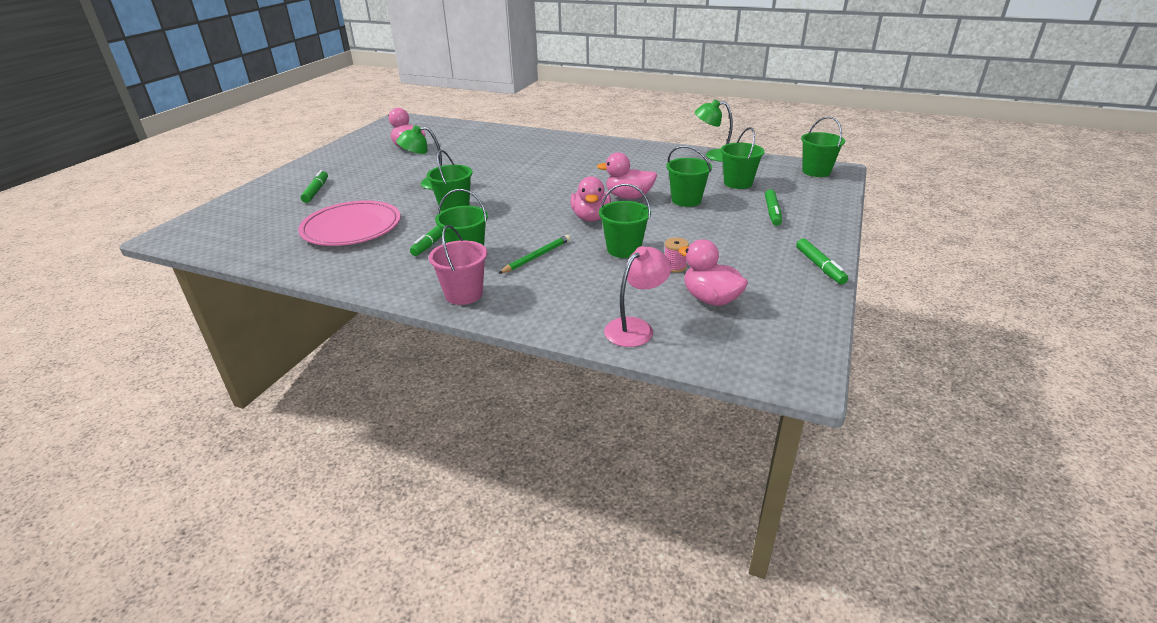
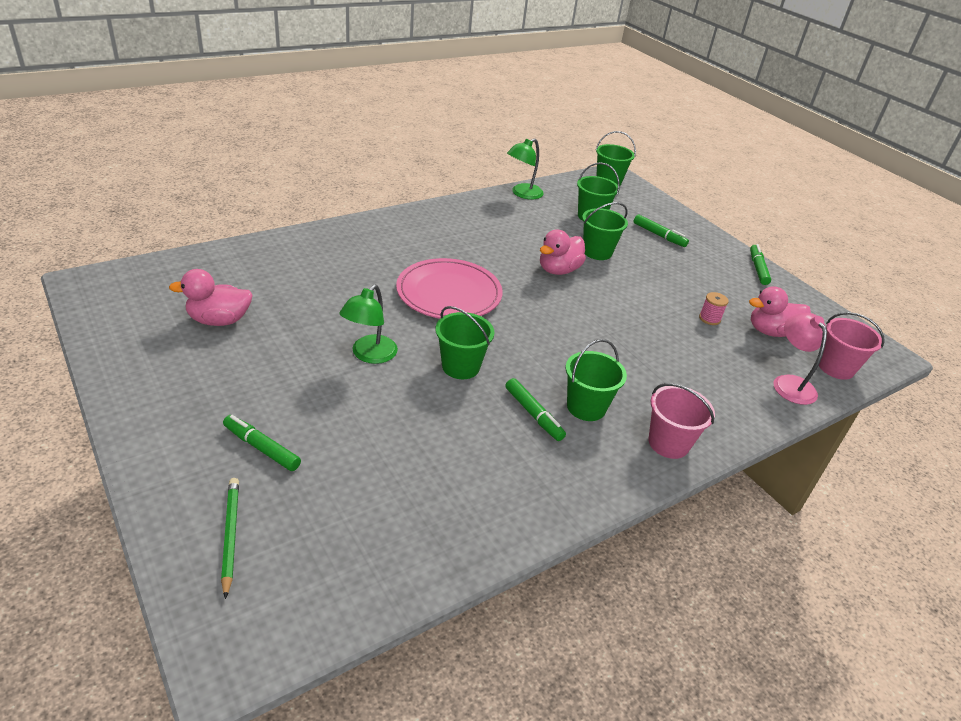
camera: 60 degrees left, 5 degrees up
pink plate [298,200,401,246] -> pink plate moved to [396,258,503,319]
green pencil [498,235,570,274] -> green pencil moved to [221,478,239,599]
pink duck [570,176,611,222] -> none
green bucket [599,184,651,258] -> none
green marker [796,239,848,284] -> green marker turned 105 degrees counterclockwise [750,244,771,285]
none -> pink bucket [819,312,885,380]

